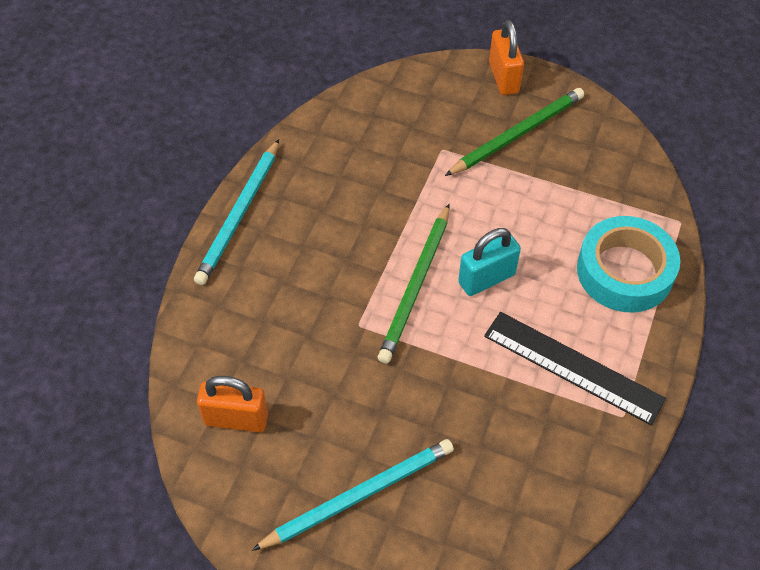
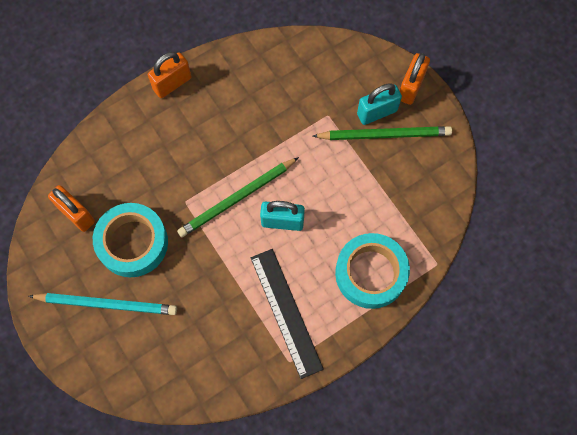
camera: 35 degrees right, 15 degrees up
turquoise pencil [194,139,279,285] -> orange padlock [148,52,191,98]
none -> turquoise tape [93,203,168,277]
none -> turquoise padlock [357,83,402,125]

